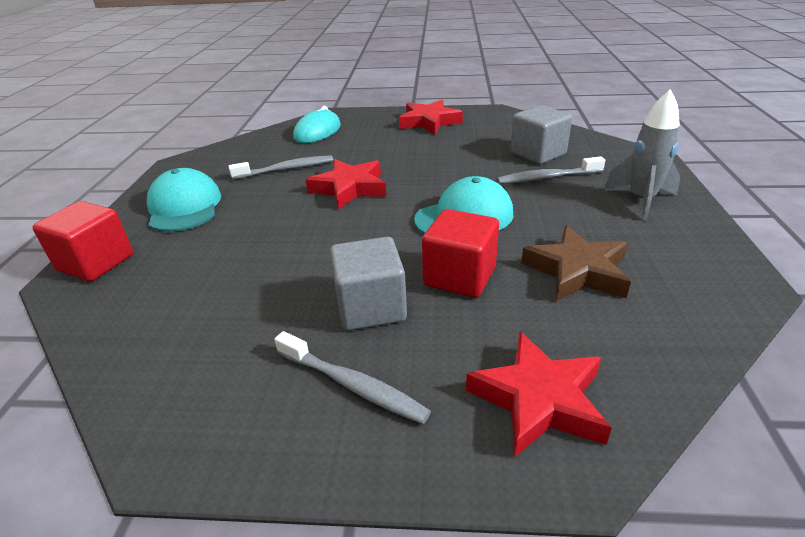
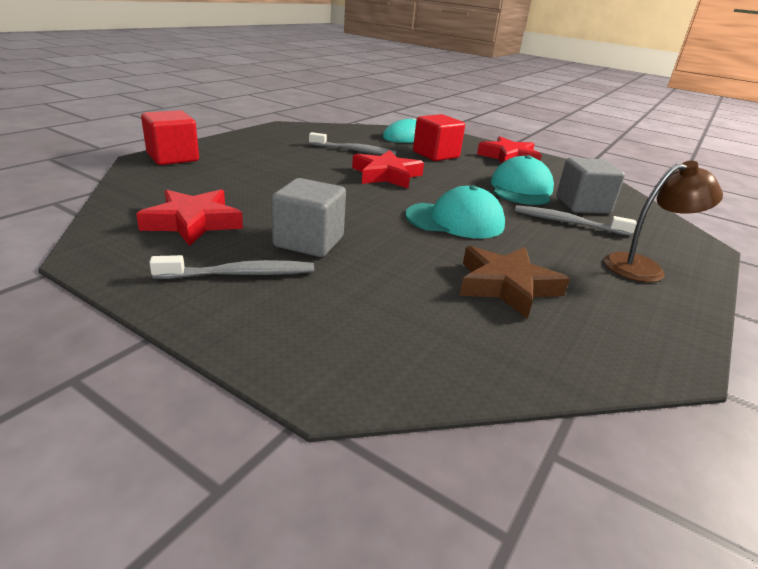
camera: 25 degrees right, 5 degrees down
turquoise cap [147,168,221,232] -> turquoise cap moved to [491,155,554,205]
grey toothbrush [274,331,431,424] -> grey toothbrush turned 75 degrees counterclockwise [149,255,314,279]
red cube [422,209,499,298] -> red cube moved to [413,114,465,161]
red star [466,332,612,457] -> red star moved to [136,190,243,246]
grey rocket [604,89,680,221] -> brown lamp [604,161,723,282]

